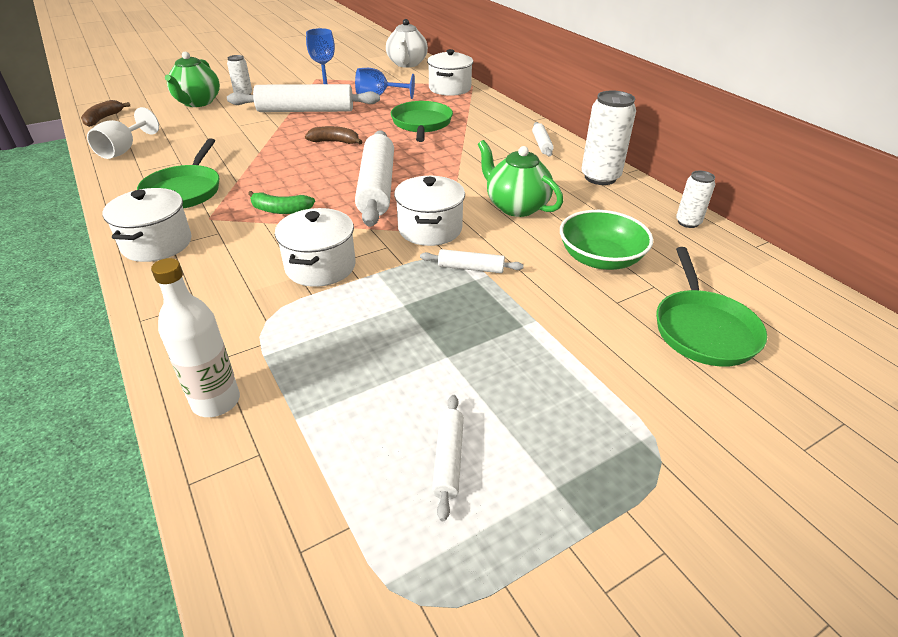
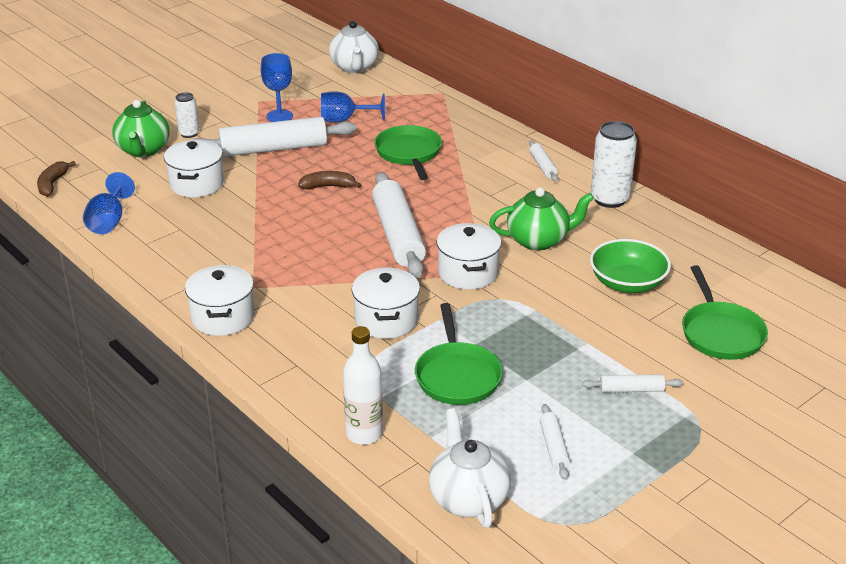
camera: 10 degrees left, 5 degrees down
white goblet [87,107,159,159] -> blue goblet [83,172,135,234]
green pan [137,138,219,209] -> green pan moved to [415,303,503,405]
green banana [248,191,315,214] -> none
white rolling pin [420,249,524,273] -> white rolling pin moved to [582,374,683,392]
white pot [427,49,473,96] -> white pot moved to [164,140,224,197]
green teapot [478,140,563,217] -> green teapot turned 135 degrees clockwise [489,187,594,251]
white can [676,171,715,228] -> none
none -> white teapot [429,408,511,528]

